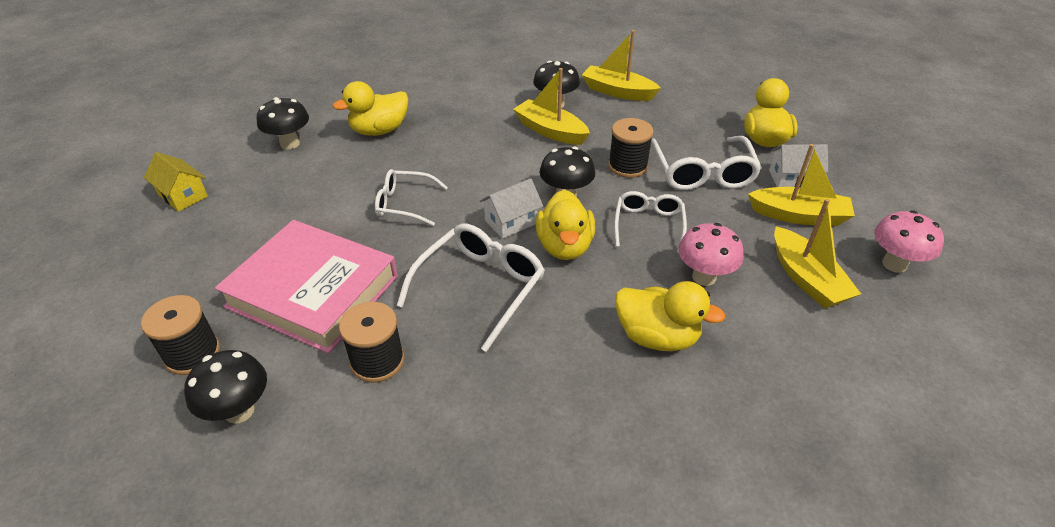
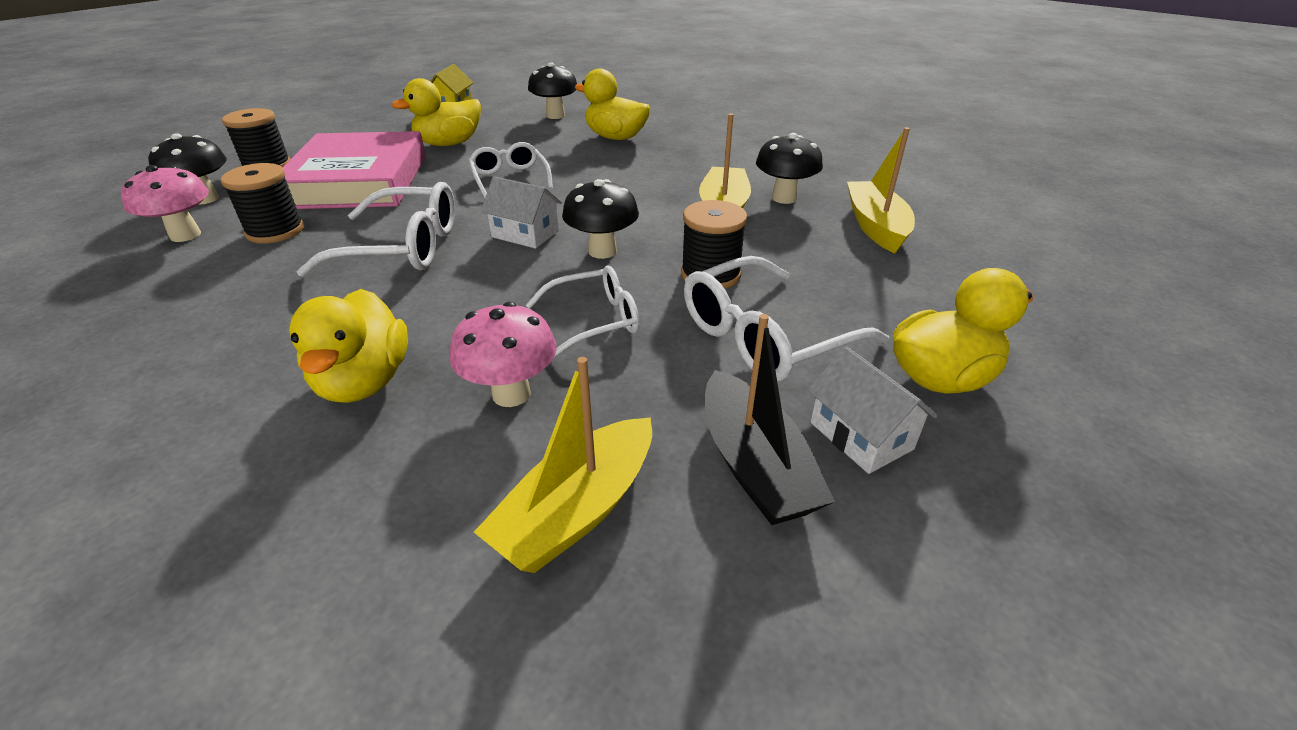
camera: 60 degrees right, 5 degrees down
yellow duck [536,190,595,260] -> yellow duck moved to [392,78,481,146]
yellow boat [748,144,855,226] -> black boat [705,314,835,525]
pink mushroom [874,210,944,273] -> pink mushroom moved to [121,165,209,242]

